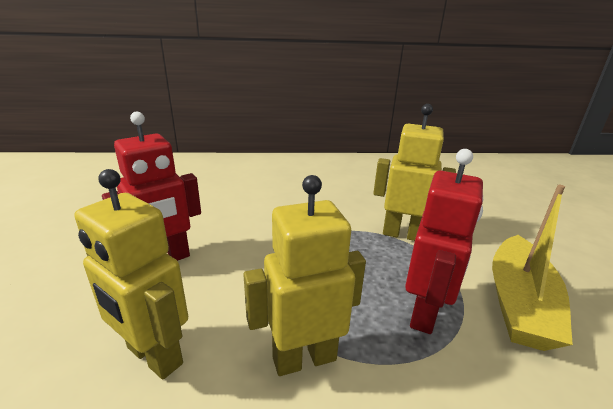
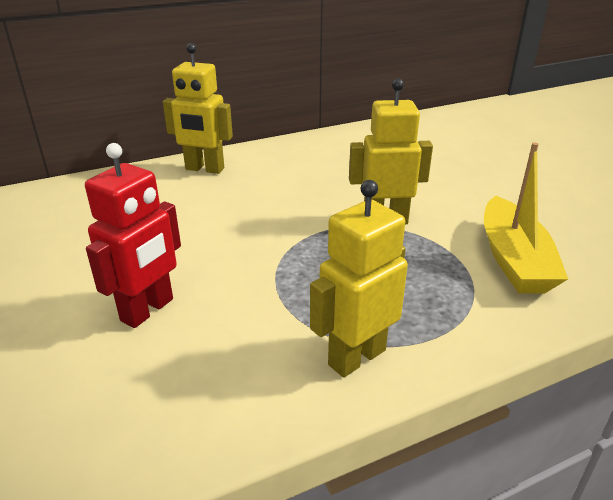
camera: 20 degrees left, 5 degrees up
yellow robot [75,169,188,380] -> yellow robot moved to [163,43,233,174]
red robot [405,149,483,334] -> none

